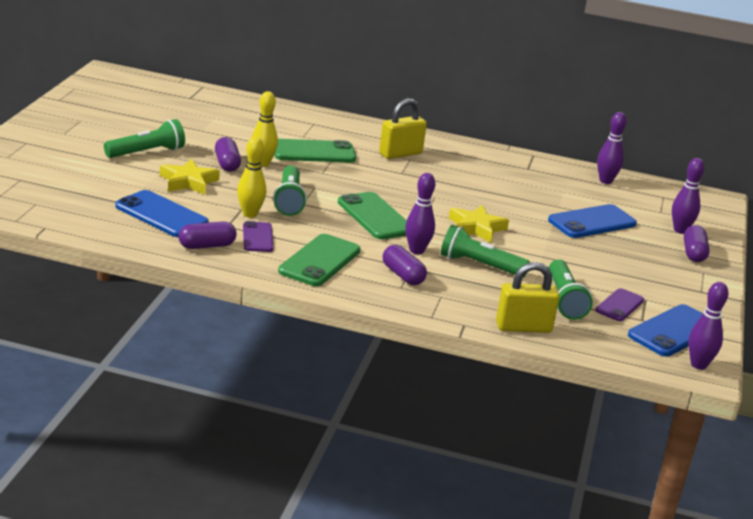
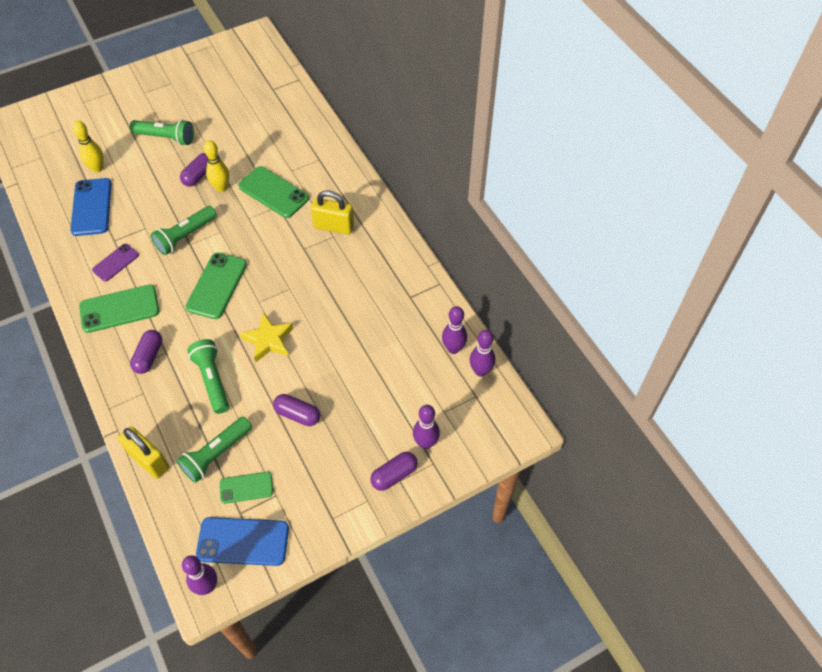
camera: 50 degrees right, 30 degrees up
yellow star [160,159,220,194] -> none
purple capsule [179,222,237,249] -> purple capsule moved to [273,394,320,426]
yellow bowling pin [237,137,266,218] -> yellow bowling pin moved to [72,121,104,173]
purple bowling pin [405,173,435,254] -> purple bowling pin moved to [470,330,495,377]
blue phone [548,204,637,238] -> none
purple phone [595,288,644,321] -> green phone [220,472,273,504]

